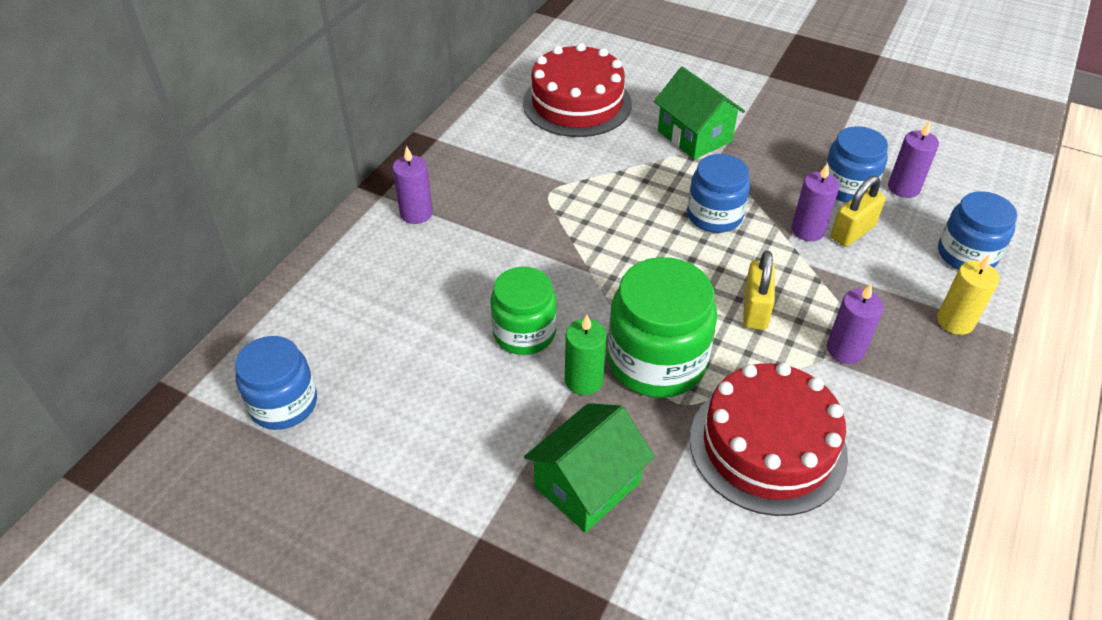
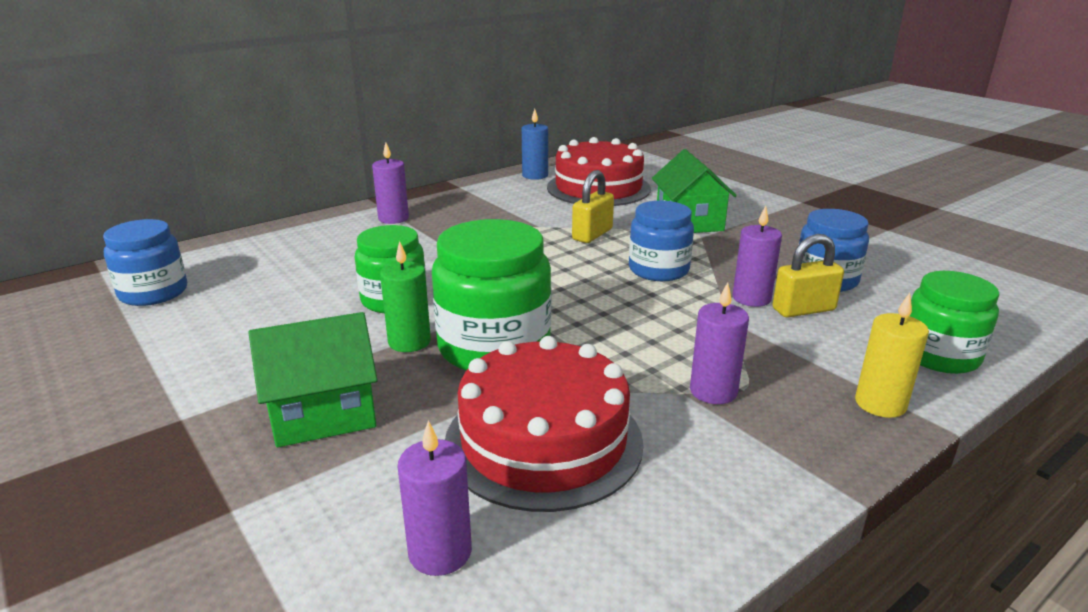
camera: 25 degrees right, 20 degrees down
yellow padlock [743,250,775,330] -> yellow padlock moved to [572,170,614,243]
purple candle [888,121,939,198] -> purple candle moved to [398,421,472,576]
blue jar [938,191,1017,270] -> green jar [909,271,1000,374]
none -> blue candle [522,109,548,180]

